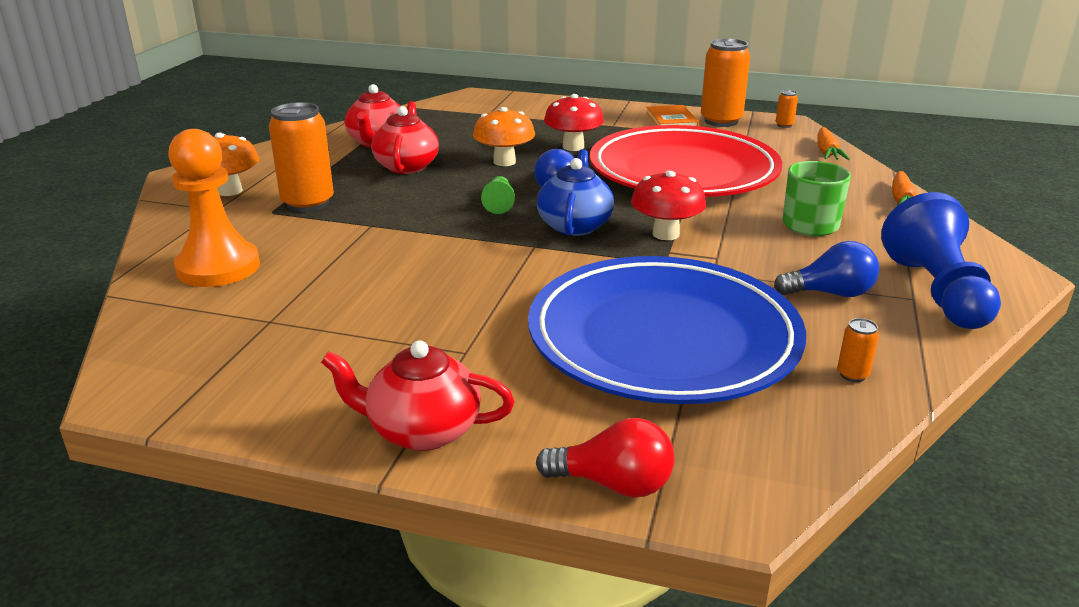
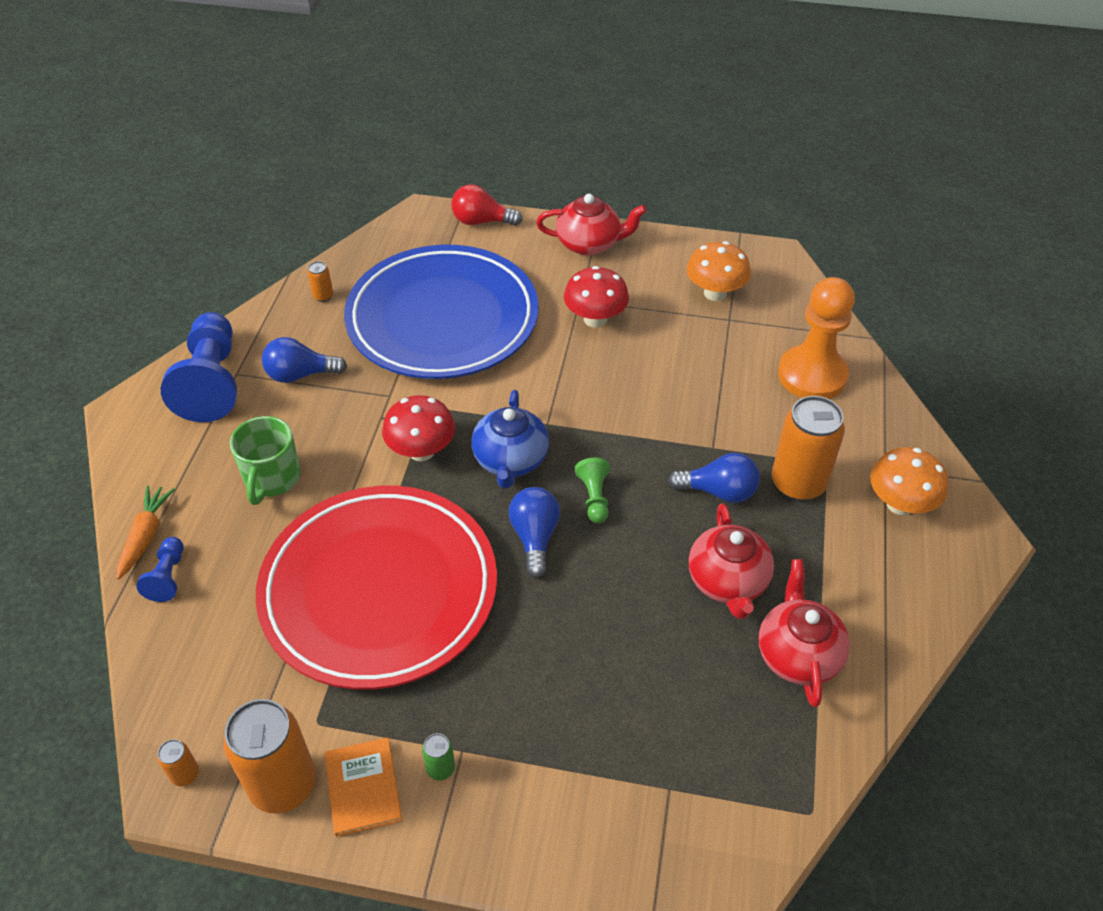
camera: 175 degrees right, 20 degrees up
orange mushroom [473,107,535,166] -> orange mushroom moved to [687,241,751,301]
red mushroom [544,94,604,151] -> red mushroom moved to [564,266,629,328]
orange carrot [817,127,850,160] -> none
none -> blue pawn [136,537,183,602]
none -> green can [422,733,455,780]
none -> blue light bulb [668,453,760,503]

